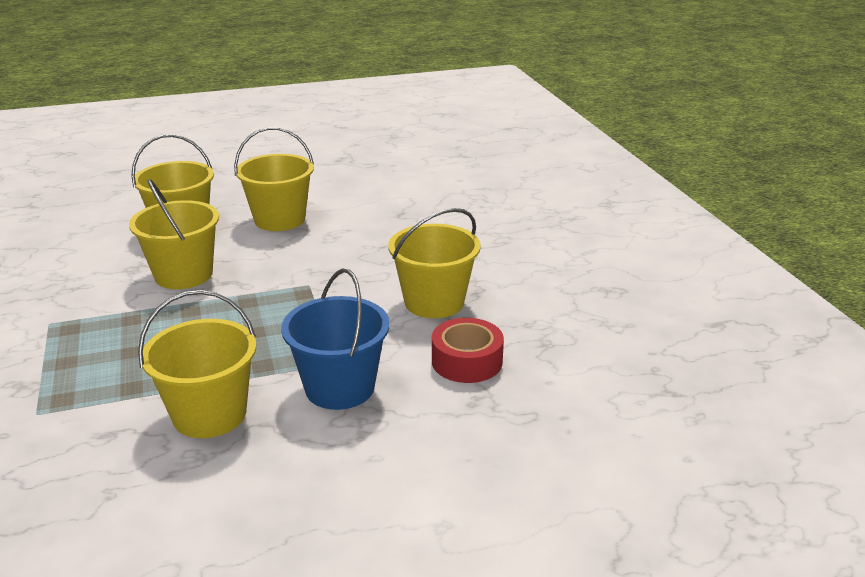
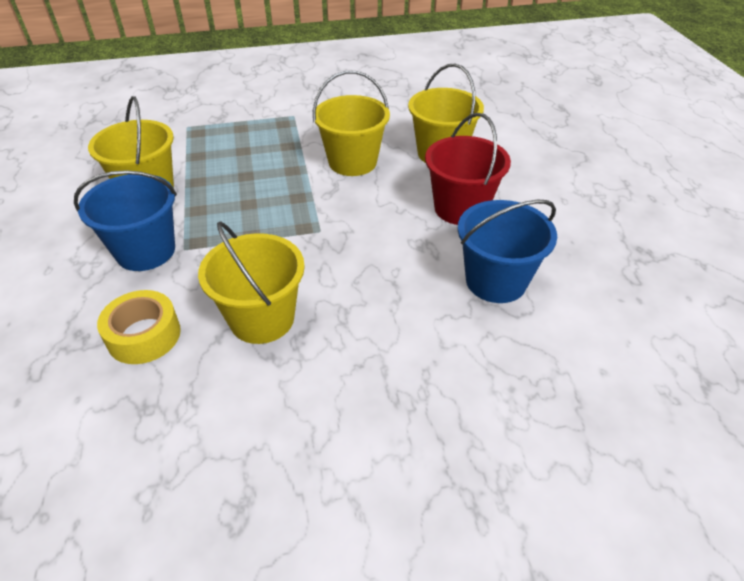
camera: 95 degrees right, 15 degrees up
yellow bucket [234,127,314,231] -> red bucket [425,113,511,225]
red tape [432,318,504,383] -> yellow tape [97,290,181,364]
none -> blue bucket [458,200,557,303]

